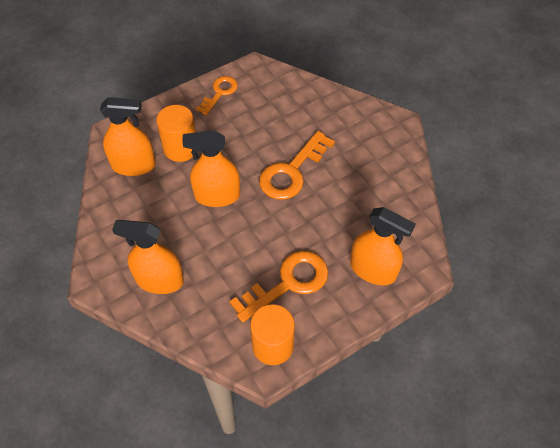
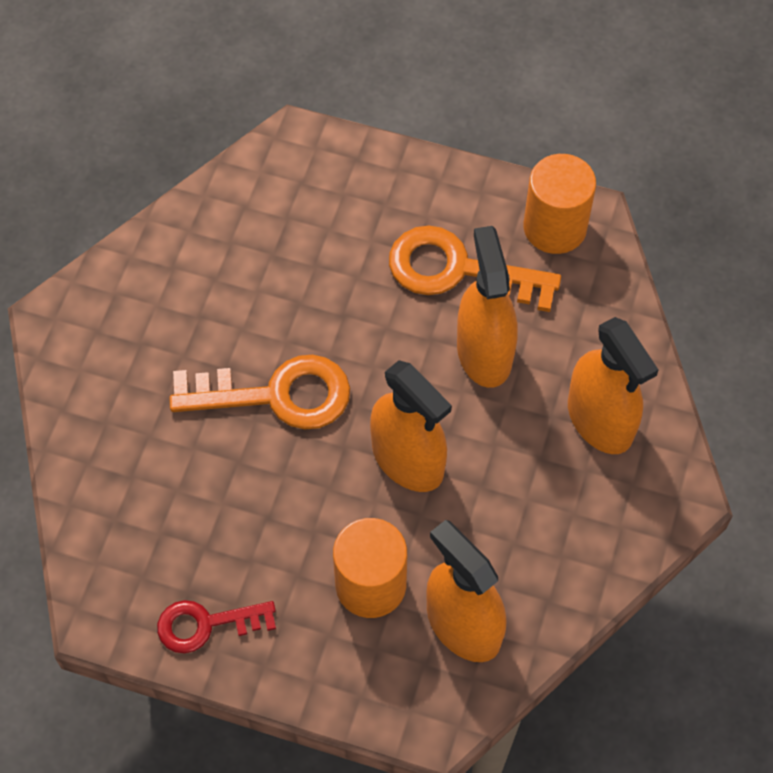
camera: 130 degrees left, 5 degrees up
orange key [196,76,238,115] -> red key [157,600,276,653]
orange spray bottle [350,207,416,285] -> orange spray bottle moved to [457,226,518,388]

